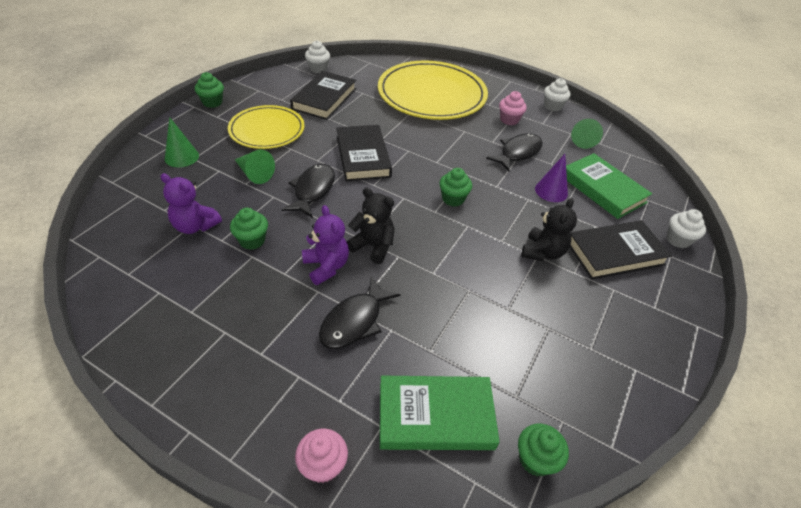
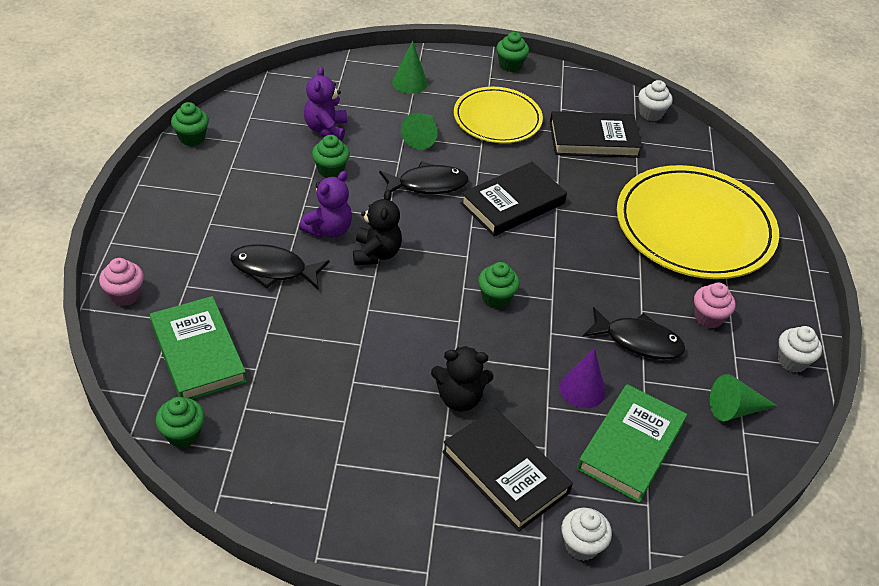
camera: 65 degrees right, 0 degrees up
none -> green cupcake [171,102,209,146]

